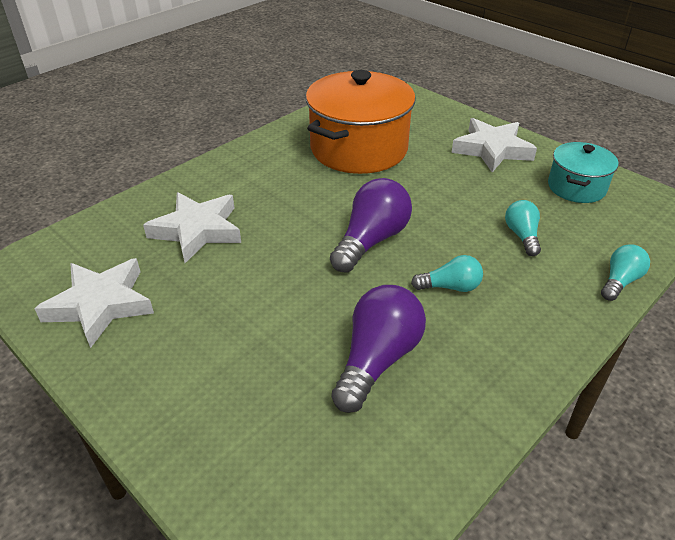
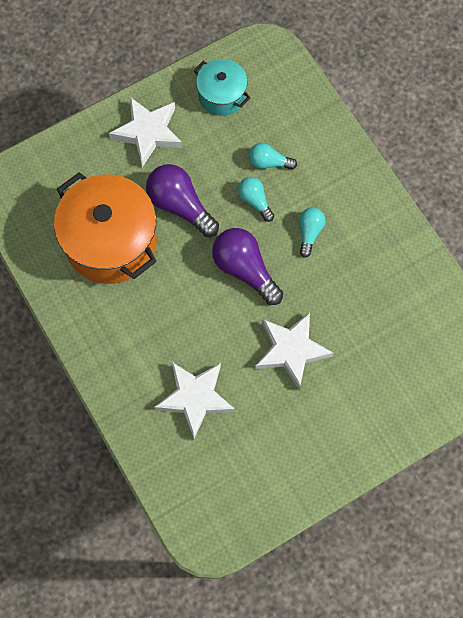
camera: 75 degrees left, 30 degrees up
white star [34,258,154,348] -> white star moved to [255,312,333,389]
purple light bulb [331,285,426,413] -> purple light bulb moved to [146,164,219,237]
turquoise light bulb [601,244,650,301] -> turquoise light bulb moved to [238,177,274,222]

